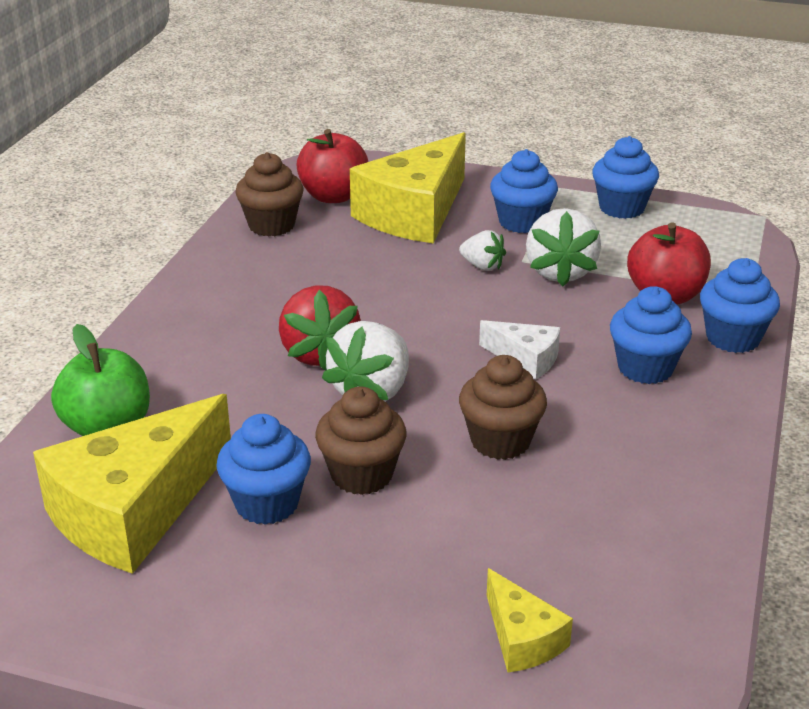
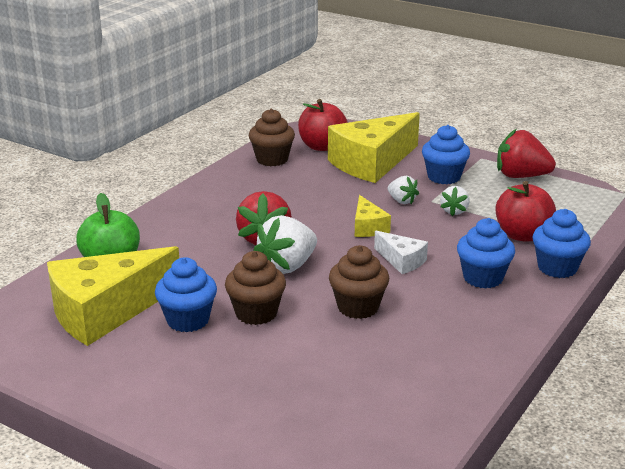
camera: 15 degrees right, 5 degrees down
yellow cheese [487,568,573,673] -> yellow cheese moved to [355,195,391,237]
white strawberry [526,208,601,287] -> white strawberry [440,186,470,216], size x0.55
blue cupcake [592,136,659,219] -> red strawberry [497,129,556,178]

